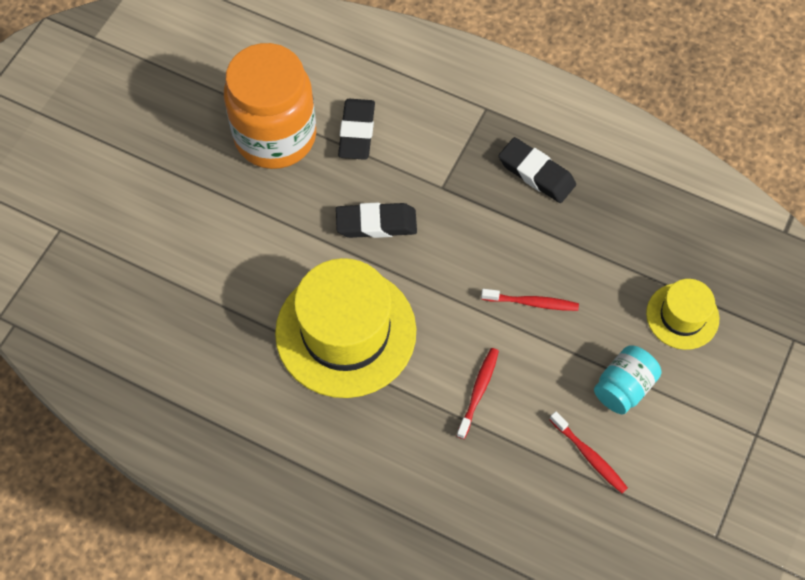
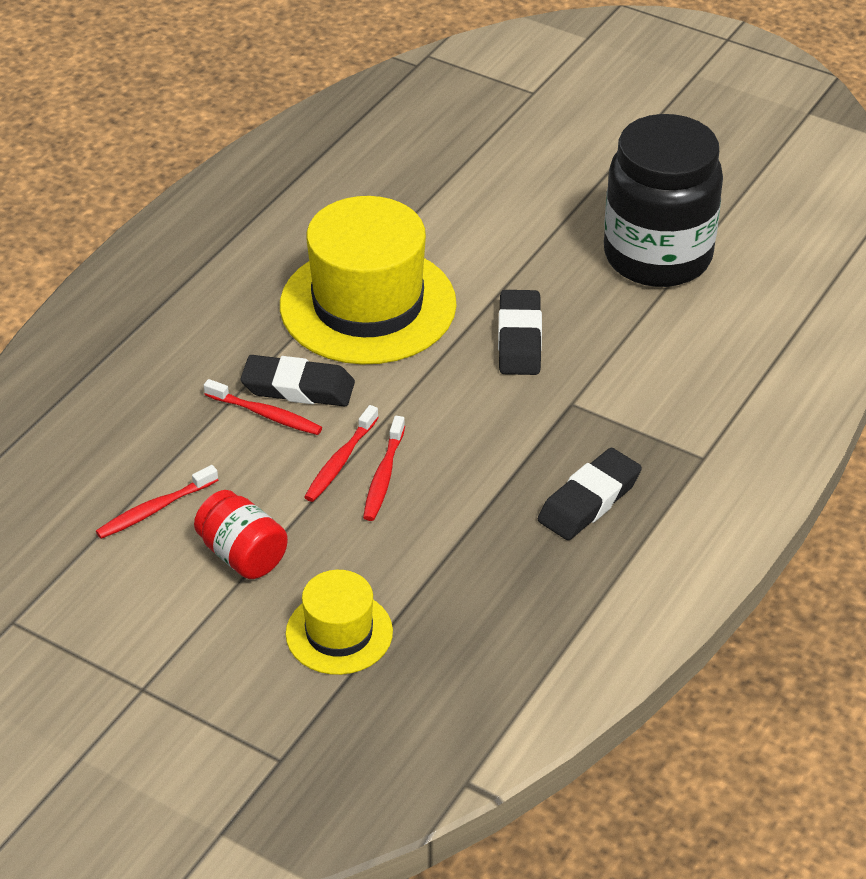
camera: 95 degrees right, 20 degrees down
orange jar [224,43,316,169] -> black jar [604,114,723,287]
black eraser [338,99,375,160] -> black eraser moved to [240,355,355,407]
turquoise jar [594,345,661,414] -> red jar [194,490,288,579]
none -> red toothbrush [304,405,379,502]

